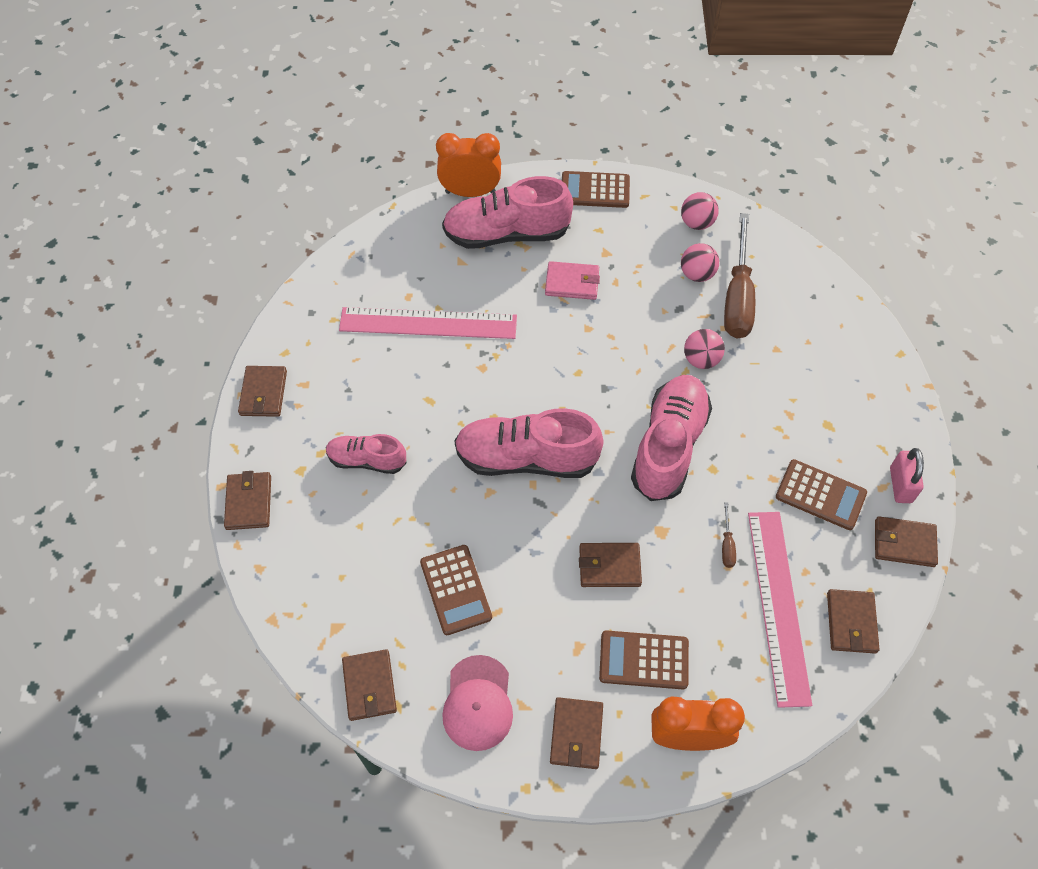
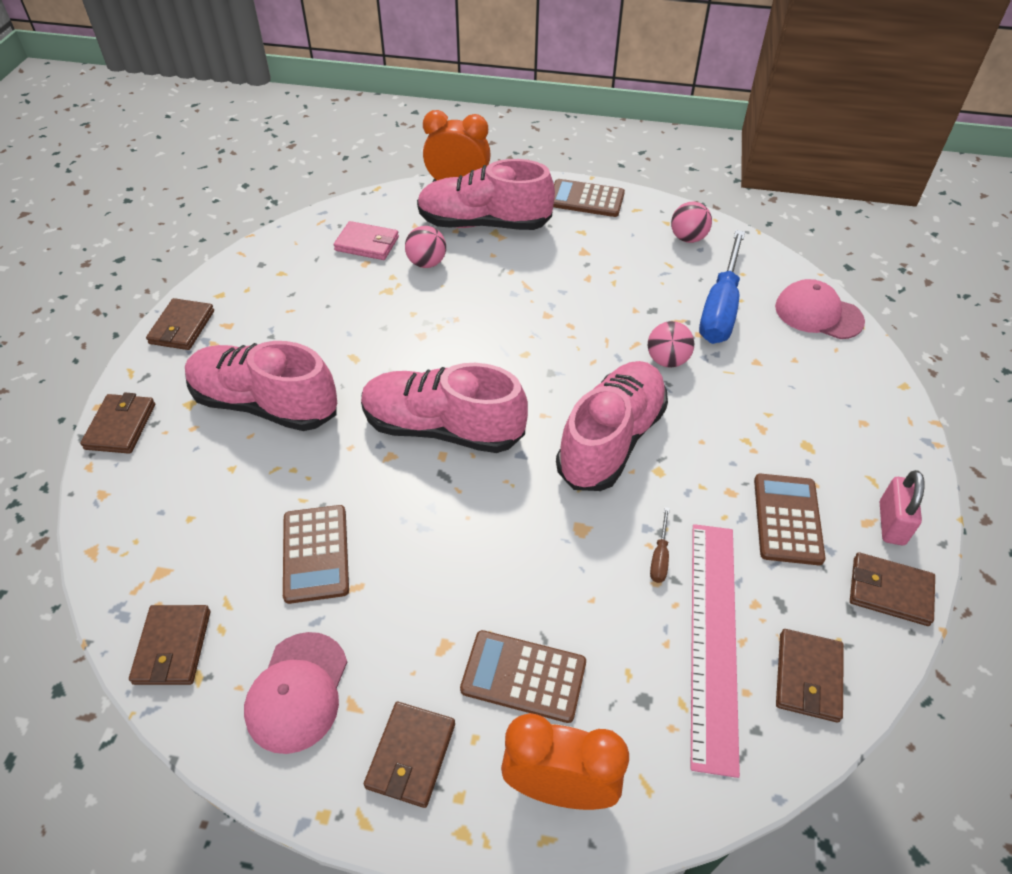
camera: 10 degrees right, 10 degrees down
pink shoe [326,434,407,474] -> pink shoe [185,341,337,431], size x1.76
pink ruler [339,307,517,339] -> none
pink wallet [545,261,600,300] -> pink wallet moved to [334,221,399,260]
brown wallet [579,543,642,587] -> none
pink ball [681,243,719,282] -> pink ball moved to [405,226,446,268]
brown screwdriver [724,213,755,338] -> blue screwdriver [699,230,745,344]
brown calculator [776,459,867,530] -> brown calculator turned 120 degrees counterclockwise [754,474,826,565]
none -> pink cap [775,279,865,339]

